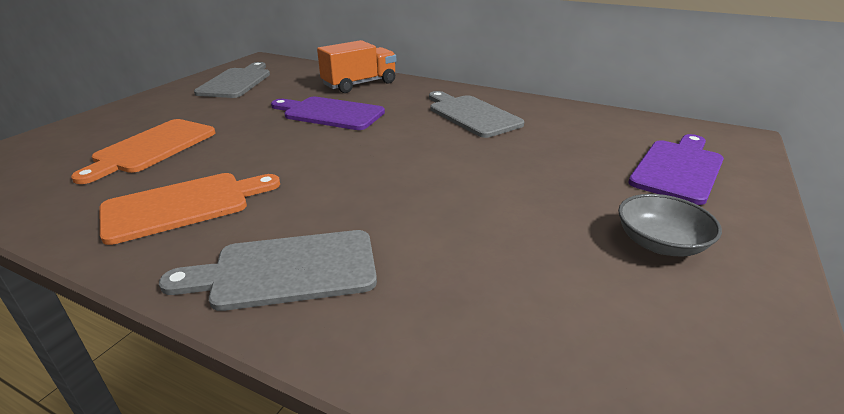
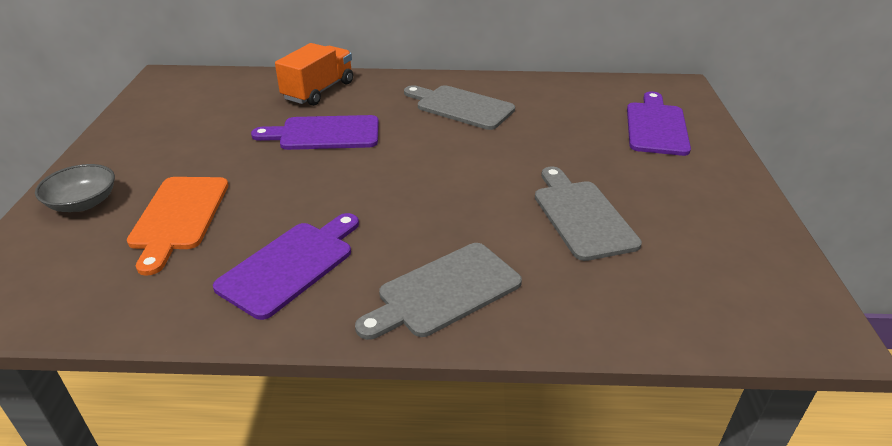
camera: 25 degrees left, 5 degrees up
orange cutting board [99,173,280,245] -> purple cutting board [213,213,359,320]
grey cutting board [194,62,270,98] -> grey cutting board moved to [535,167,642,261]
grey bowl [618,194,722,257] -> grey bowl moved to [35,164,115,212]

